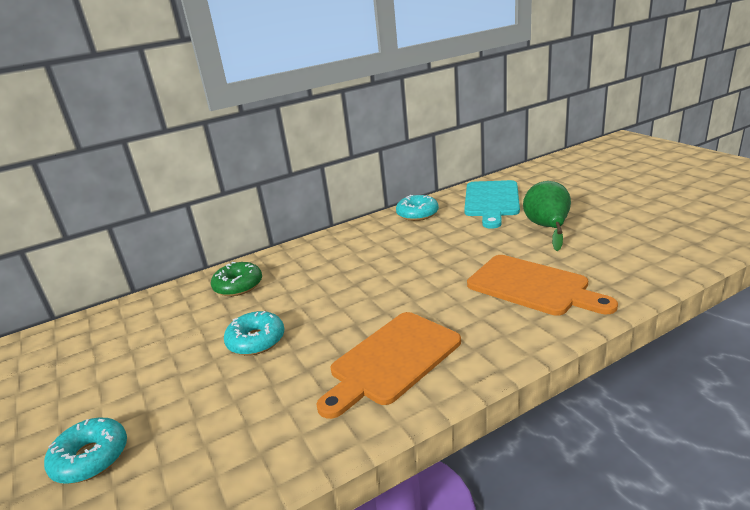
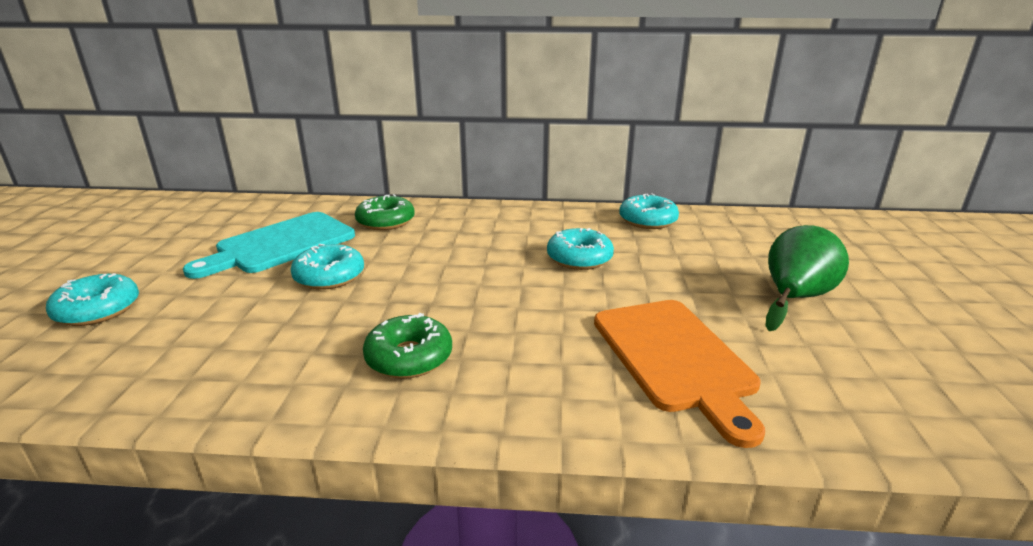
camera: 30 degrees right, 0 degrees up
orange cutting board [316,312,461,419] -> green donut [363,313,452,379]
turquoise cutting board [464,180,520,229] -> turquoise cutting board moved to [183,212,355,279]
none -> turquoise donut [547,228,614,270]

